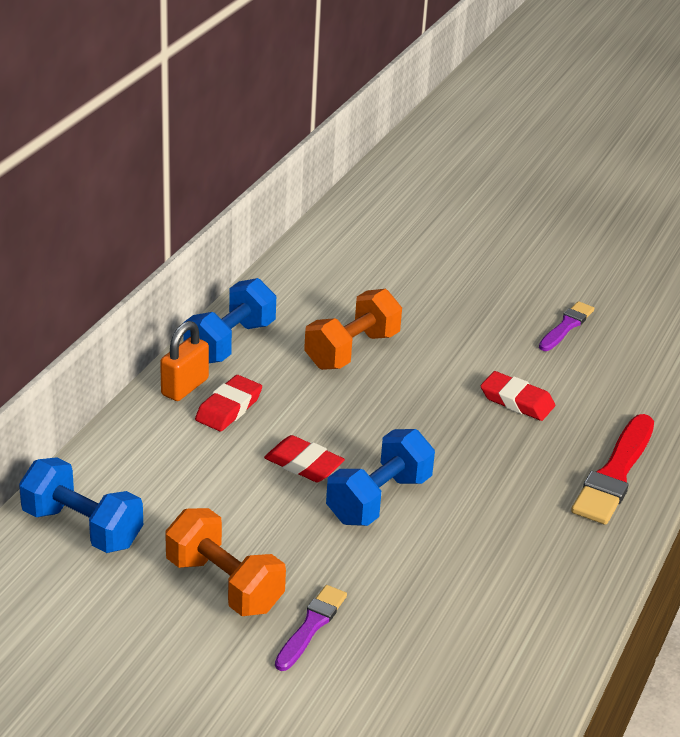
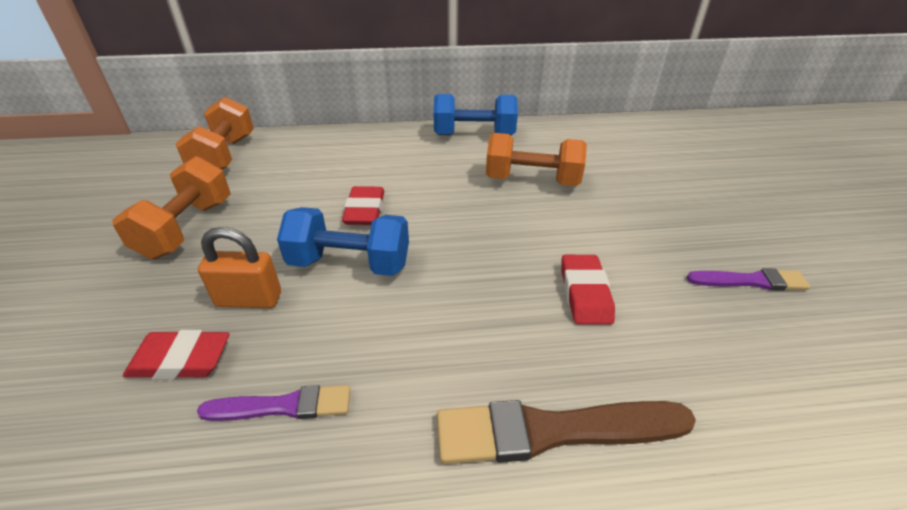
camera: 60 degrees right, 5 degrees up
blue dumbbell [19,457,143,553] -> orange dumbbell [176,97,254,170]
orange padlock [160,321,209,401] -> orange padlock moved to [198,227,281,308]
red eraser [195,375,262,431] -> red eraser moved to [123,330,230,379]
purple brush [275,585,347,671] -> purple brush moved to [197,385,350,421]
red brush [571,414,654,525] -> brown brush [437,400,696,464]

